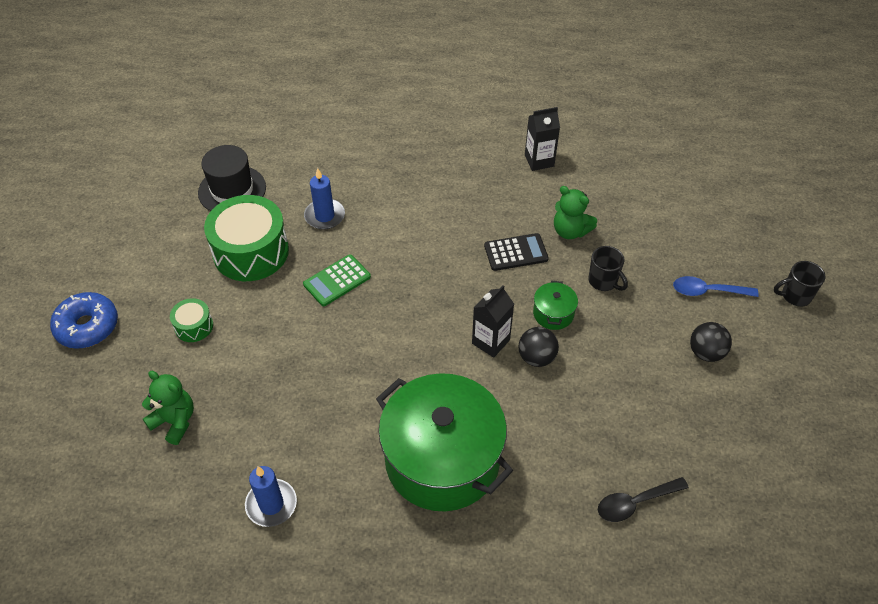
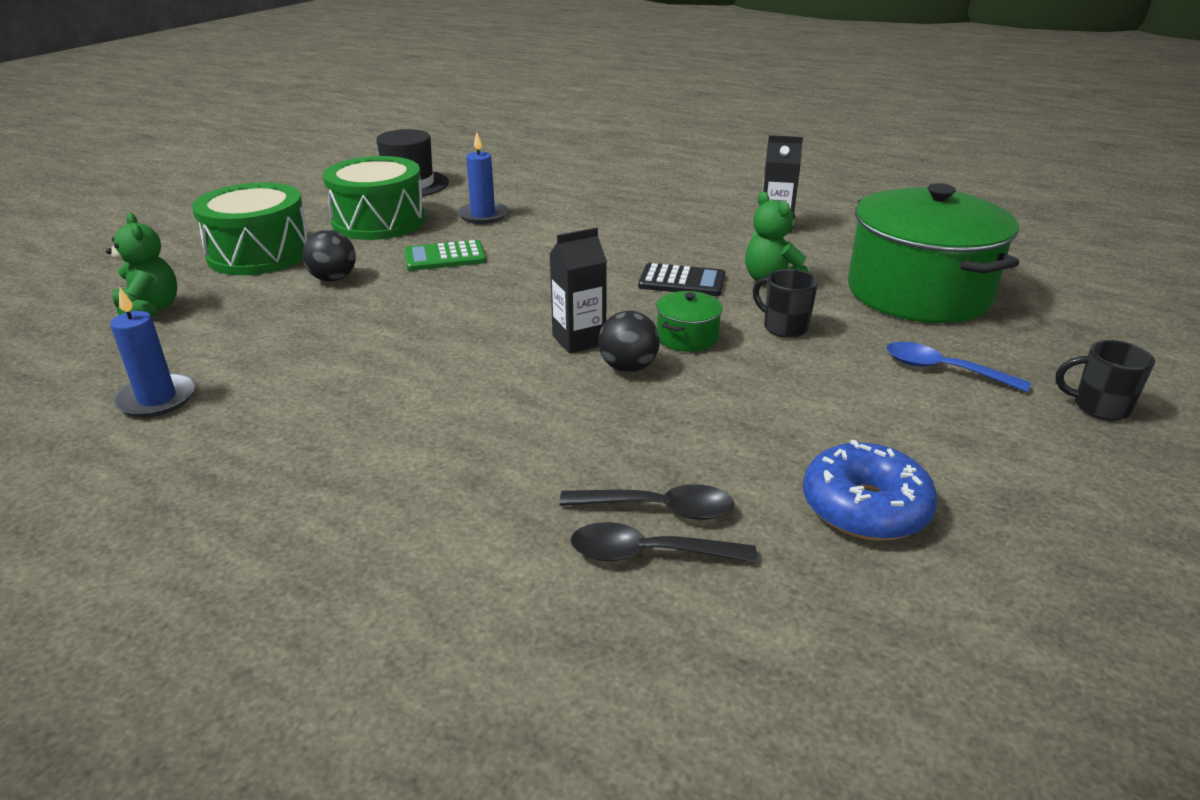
camera: 25 degrees right, 20 degrees down
blue donut [50,292,118,349] -> blue donut moved to [803,440,937,541]
green drum [170,298,213,342] -> green drum [192,182,309,275], size x2.11
green pot [376,373,513,511] -> green pot moved to [848,183,1019,323]
black mug [589,246,628,291] -> black mug turned 150 degrees clockwise [753,269,818,338]
black ball [690,322,732,362] -> black ball moved to [302,230,356,282]
none -> black spoon [559,484,734,520]

